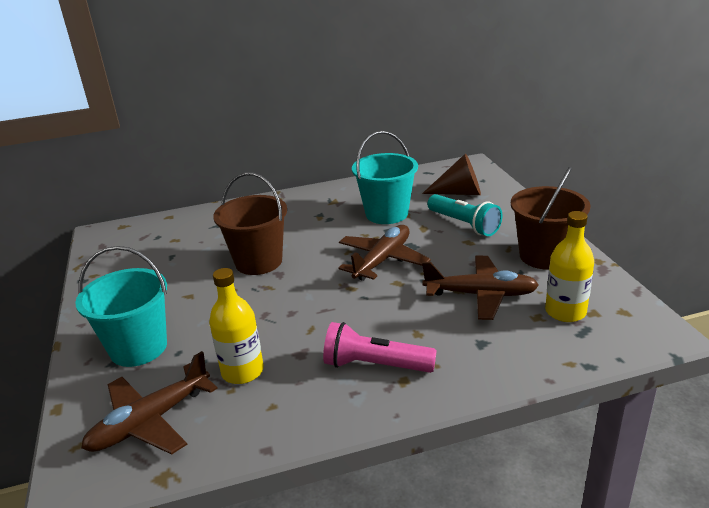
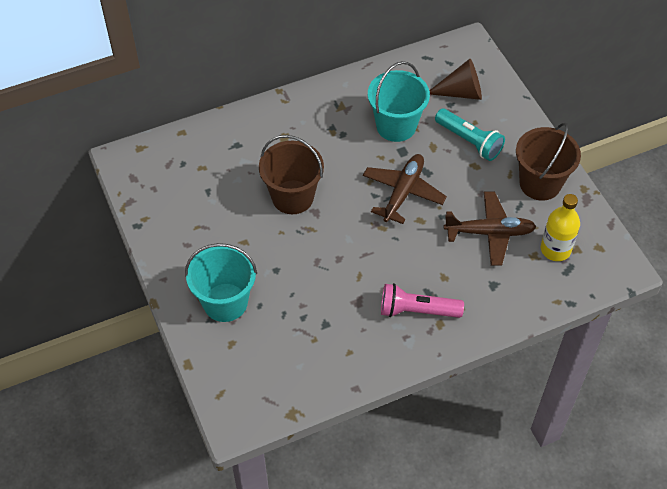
camera: 10 degrees left, 25 degrees up
brown plane [81,351,218,455] -> none
yellow bottle [209,268,264,384] -> none

